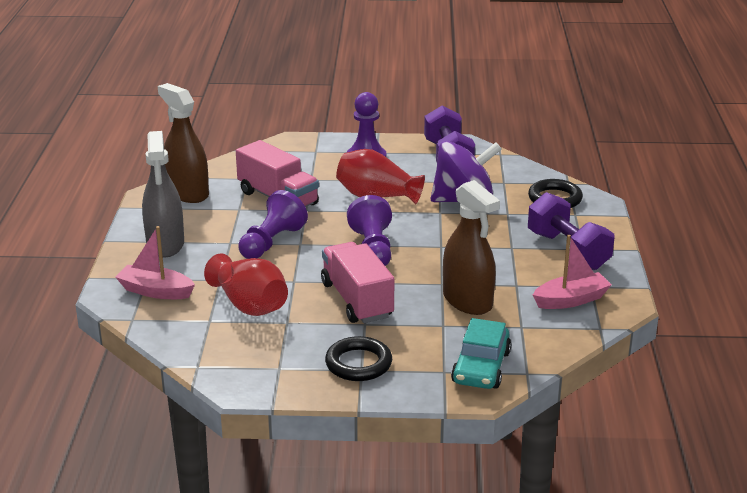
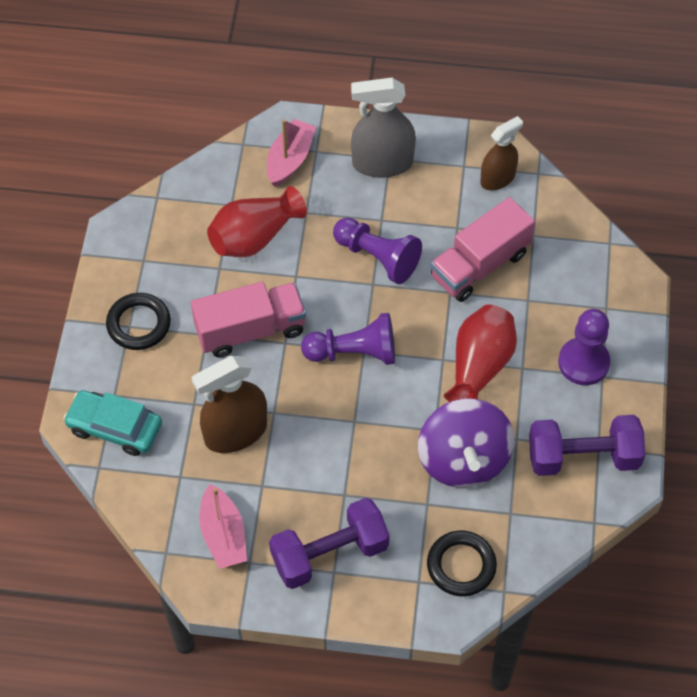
camera: 95 degrees right, 30 degrees up
brown spray bottle [158,83,209,203] -> brown spray bottle [480,116,523,190], size x0.65

